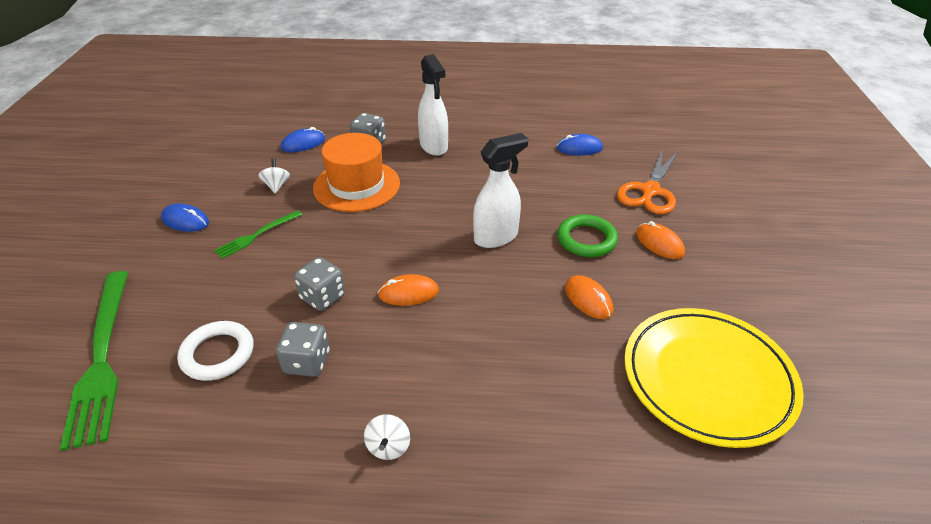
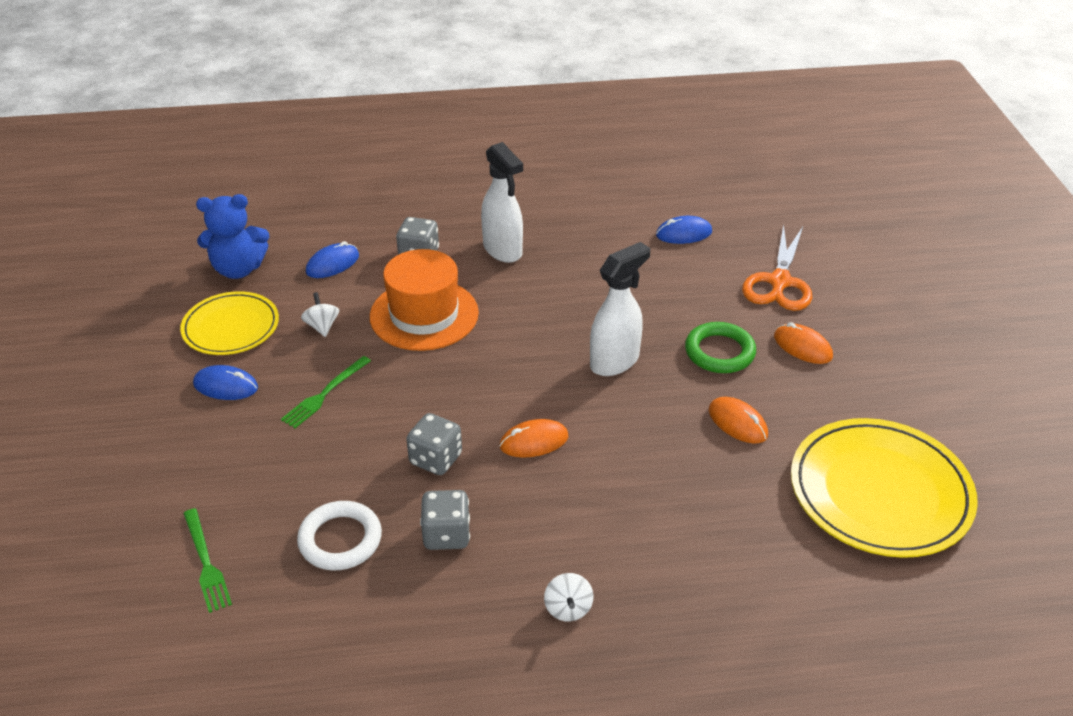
camera: 10 degrees left, 0 degrees up
green fork [60,271,128,451] -> green fork [183,508,232,613], size x0.51
none -> yellow plate [180,291,279,355]
none -> blue teddy bear [196,194,269,279]

